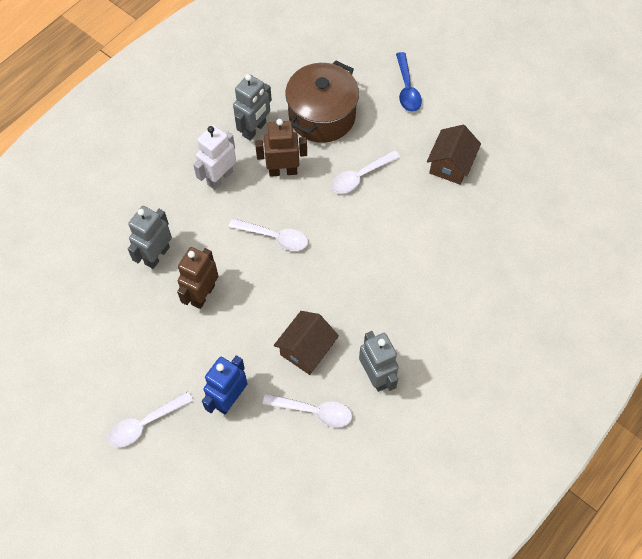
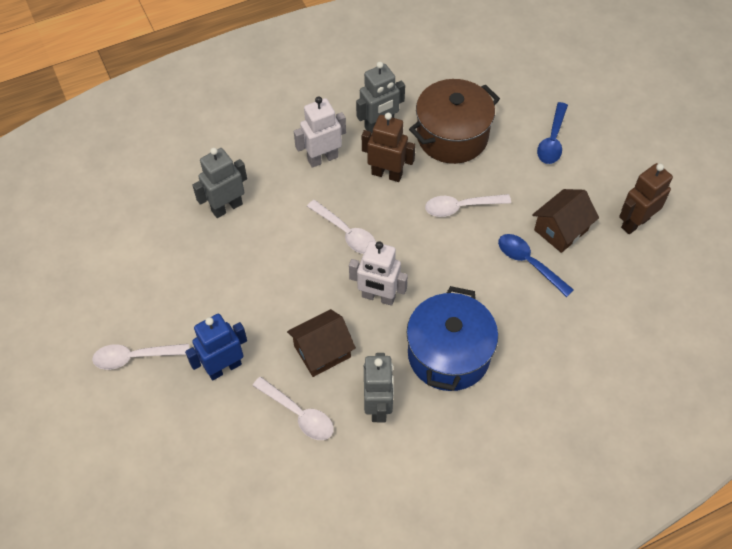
camera: 25 degrees right, 5 degrees down
brown robot [177,247,218,309] -> brown robot moved to [619,163,673,234]
none -> white robot [349,241,408,306]
none -> blue pot [407,286,498,391]
none -> blue spoon [498,234,574,297]

